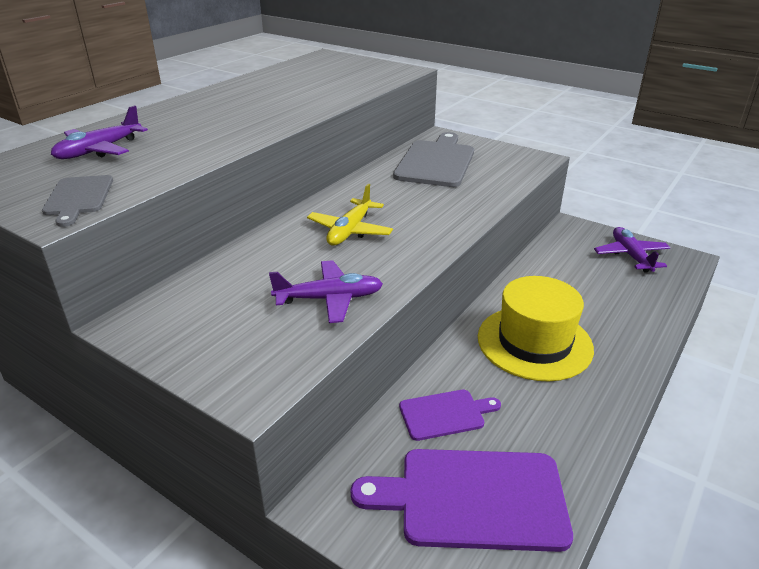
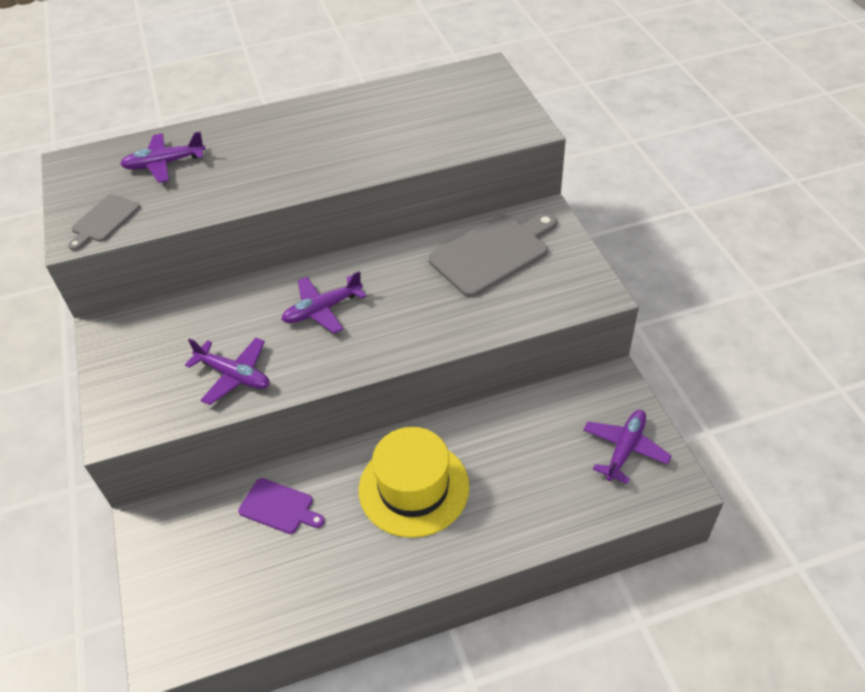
camera: 40 degrees right, 15 degrees up
yellow plane [307,184,393,245] -> purple plane [281,271,367,333]
purple cutting board [351,449,573,552] -> none

